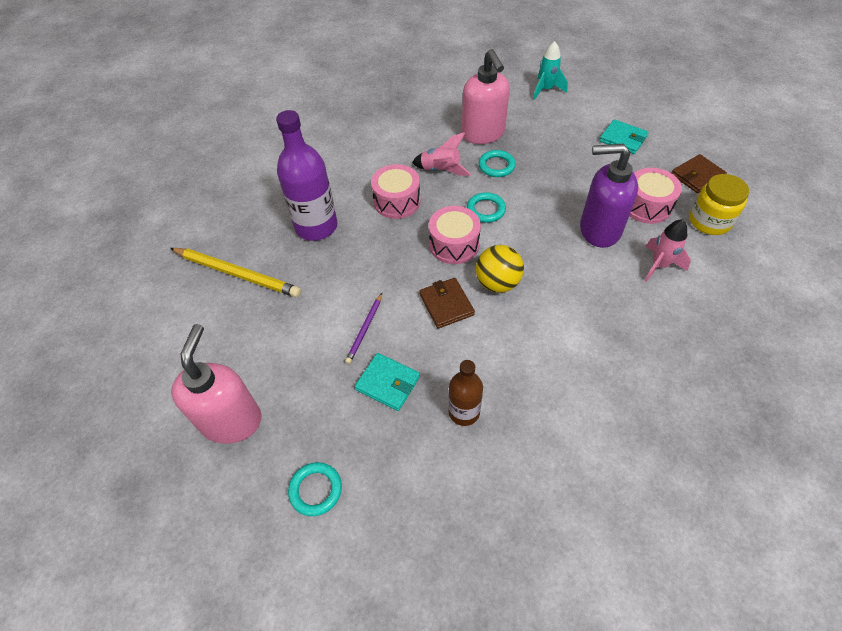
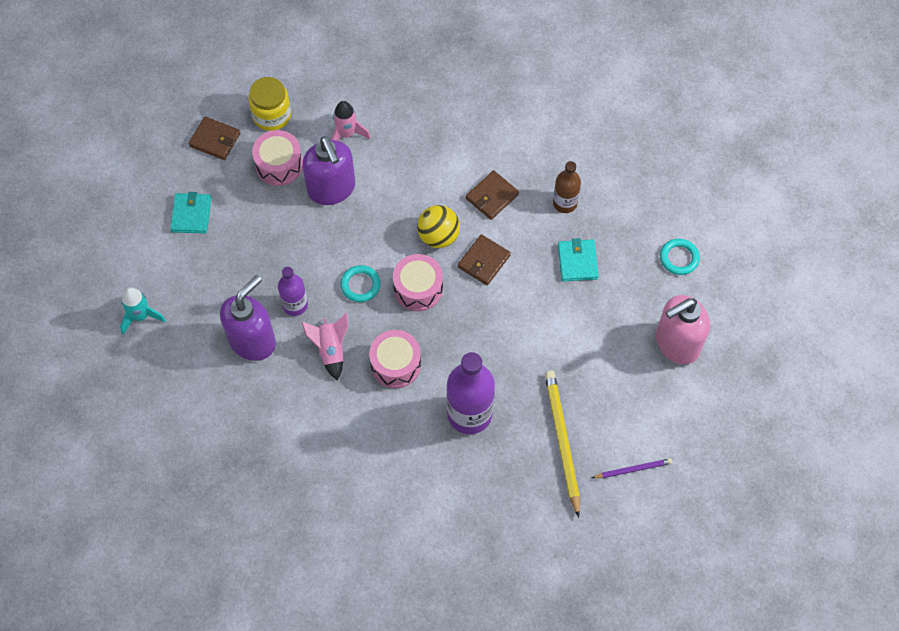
camera: 125 degrees left, 10 degrees up
purple pencil [345,293,382,364] -> purple pencil moved to [592,458,672,478]
pink soap dispenser [462,49,510,144] -> purple soap dispenser [220,275,276,361]
turquoise ring [479,150,516,177] -> purple bottle [278,267,308,316]
none -> brown wallet [466,170,519,220]

